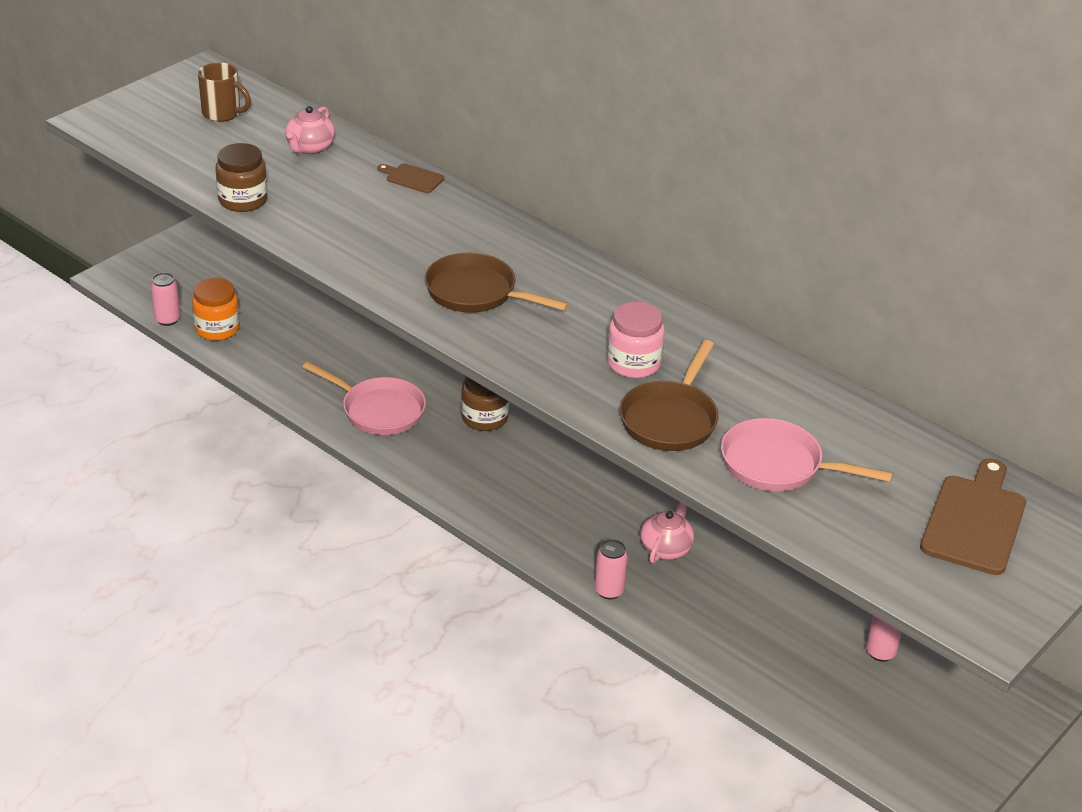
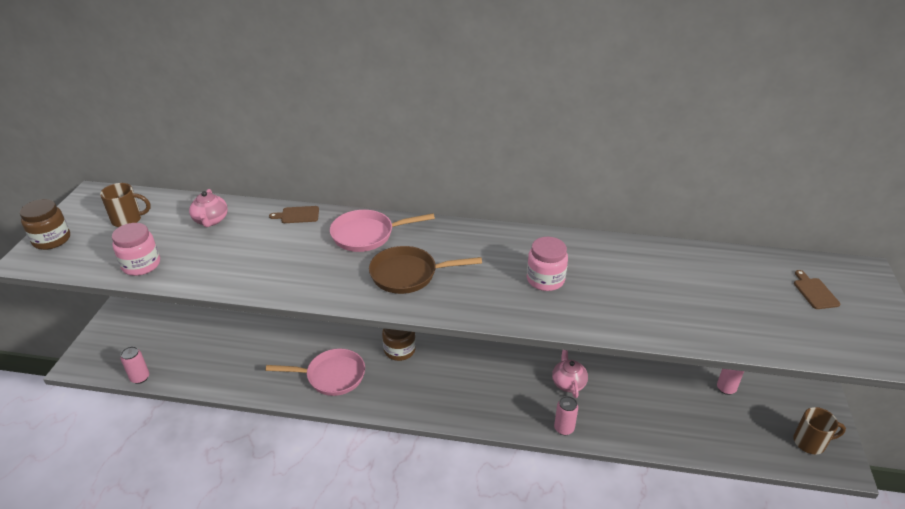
camera: 30 degrees left, 0 degrees up
orange jar [192,278,240,341] -> none
brown jar [216,143,268,212] -> brown jar moved to [20,199,70,250]
brown pan [620,340,719,451] -> none
pink pan [721,418,893,491] -> pink pan moved to [330,210,435,252]
brown cutting board [920,458,1026,575] -> brown cutting board [794,270,840,309], size x0.51
none -> pink jar [112,223,160,276]
none -> brown mug [793,407,846,455]

